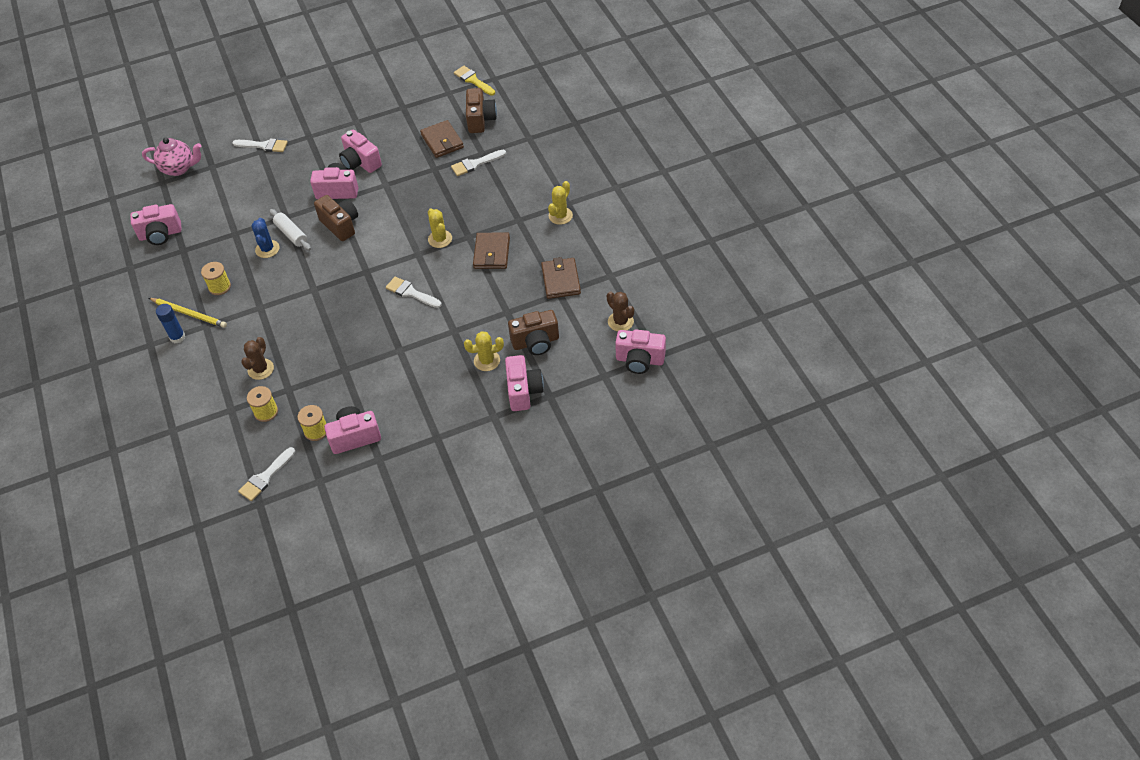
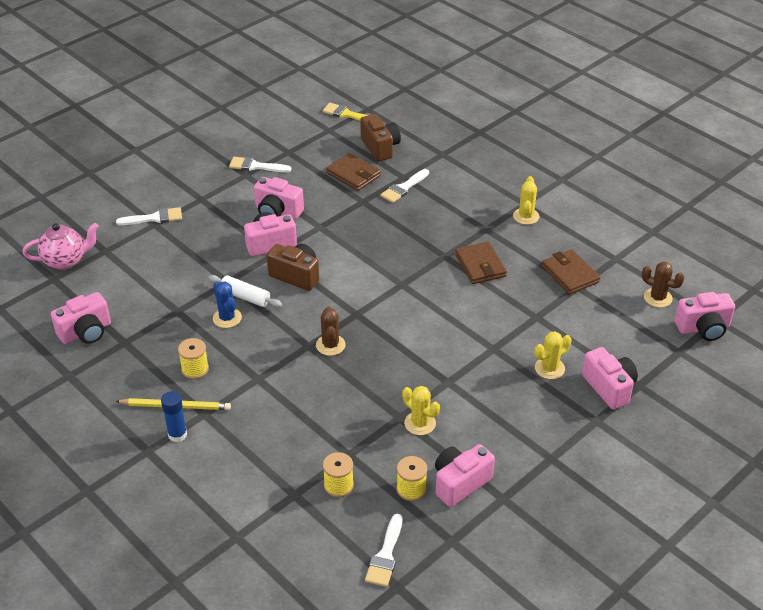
camera: 25 degrees left, 10 degrees down
brown cactus [241,337,274,380] -> brown cactus moved to [316,306,346,356]
white brush [386,277,442,308] -> white brush moved to [229,157,291,172]
yellow cactus [428,208,452,248] -> yellow cactus moved to [402,386,440,435]
brown camera [508,310,559,355] -> none

